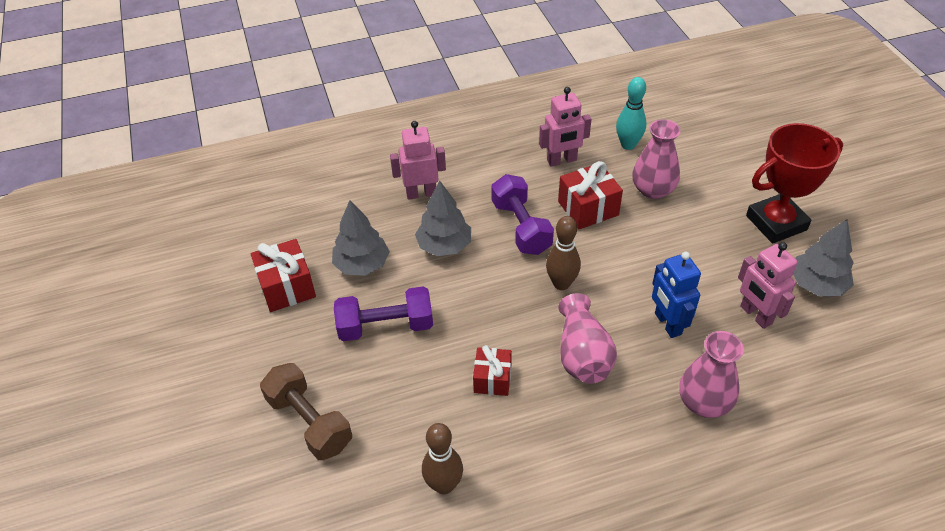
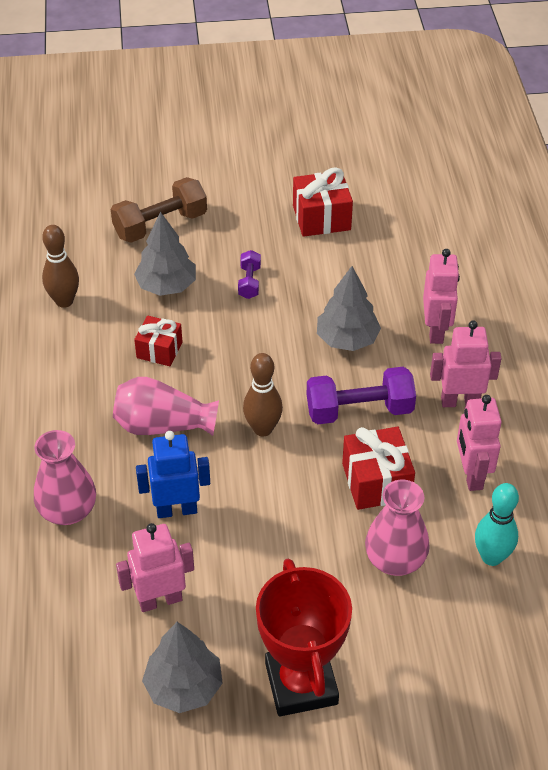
camera: 100 degrees right, 0 degrees up
grey tree [332,200,390,276] -> grey tree moved to [134,212,196,296]
purple dumbbell [334,286,433,341] -> purple dumbbell [238,250,261,299], size x0.53
none -> pink robot [430,321,501,407]

